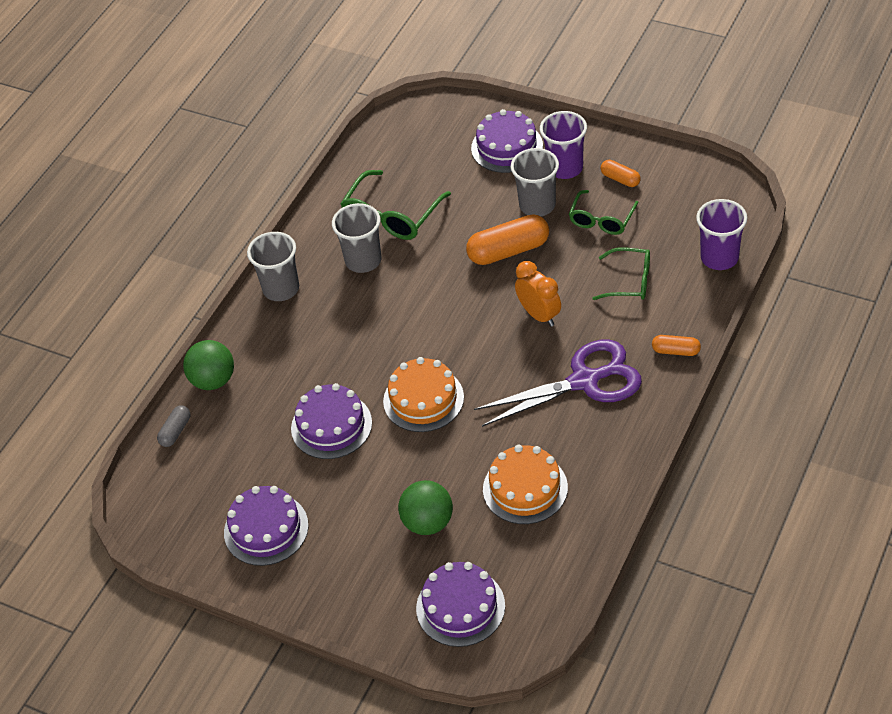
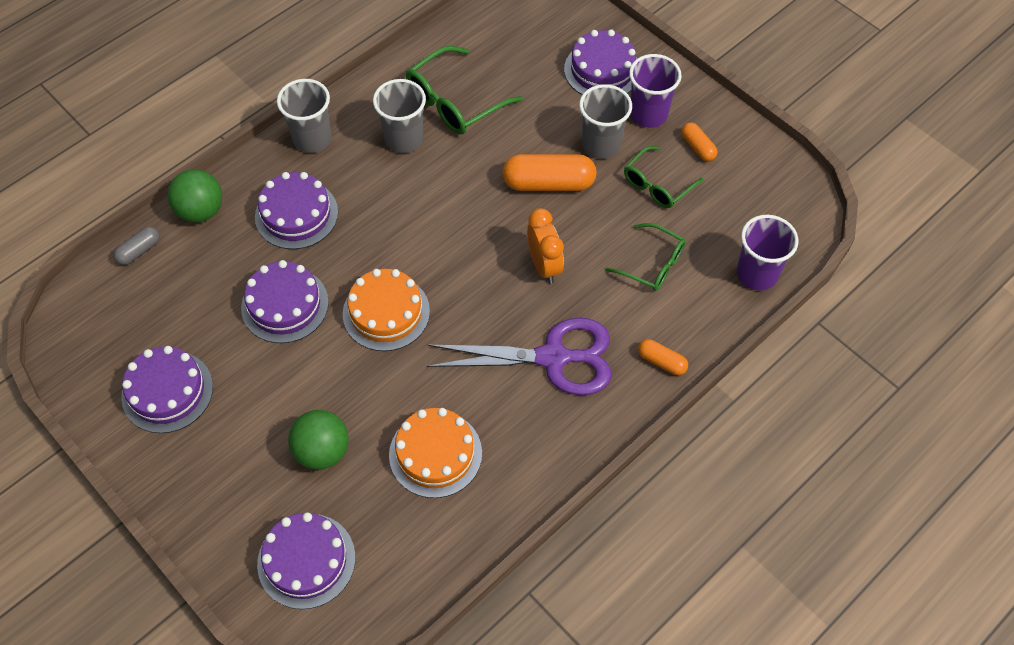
camera: 15 degrees right, 10 degrees up
none -> purple cake [255,172,338,249]

